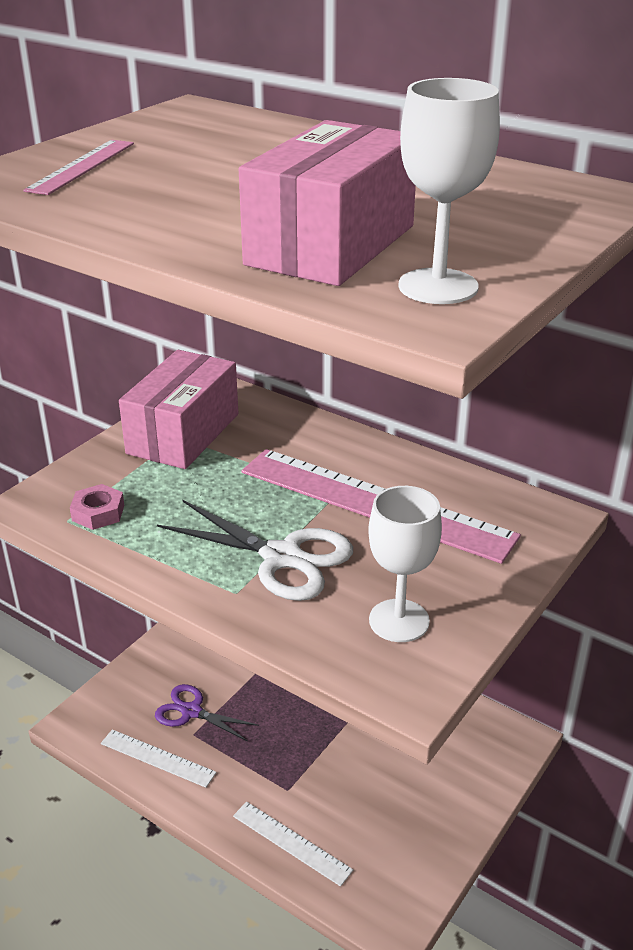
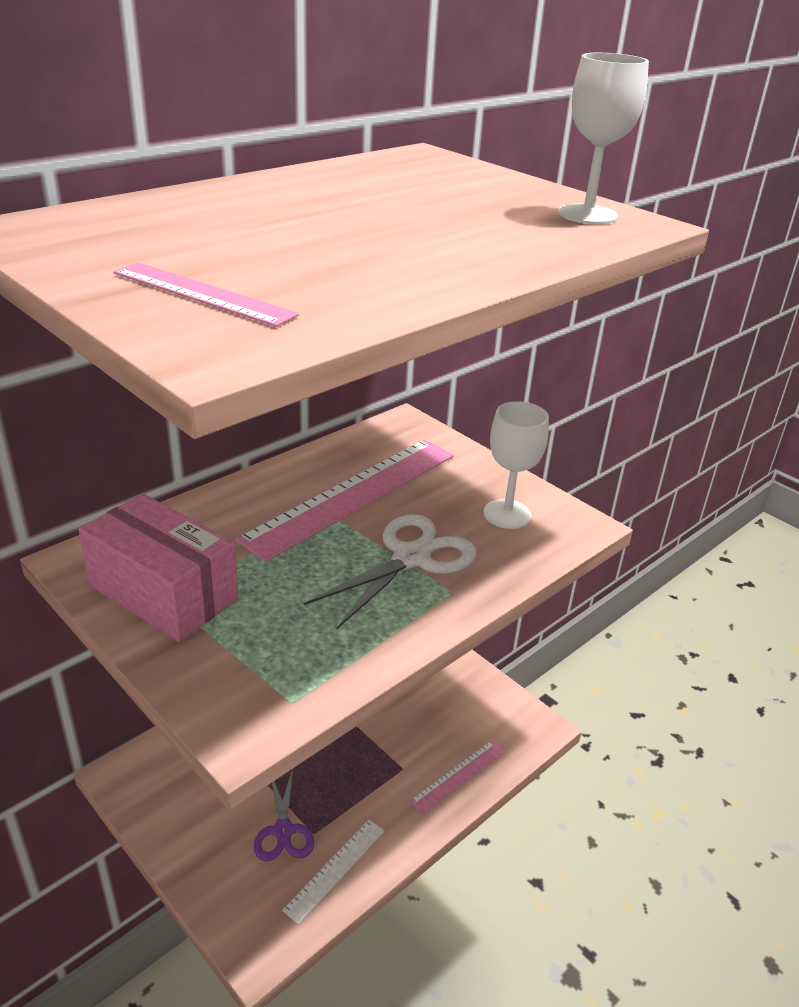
camera: 80 degrees left, 0 degrees up
pink nut [70,484,124,530] -> none
purple scissors [155,684,259,742] -> purple scissors turned 45 degrees counterclockwise [254,769,314,861]
white ruler [233,802,353,887] -> pink ruler [409,740,505,814]
pink box [239,120,416,286] -> none

